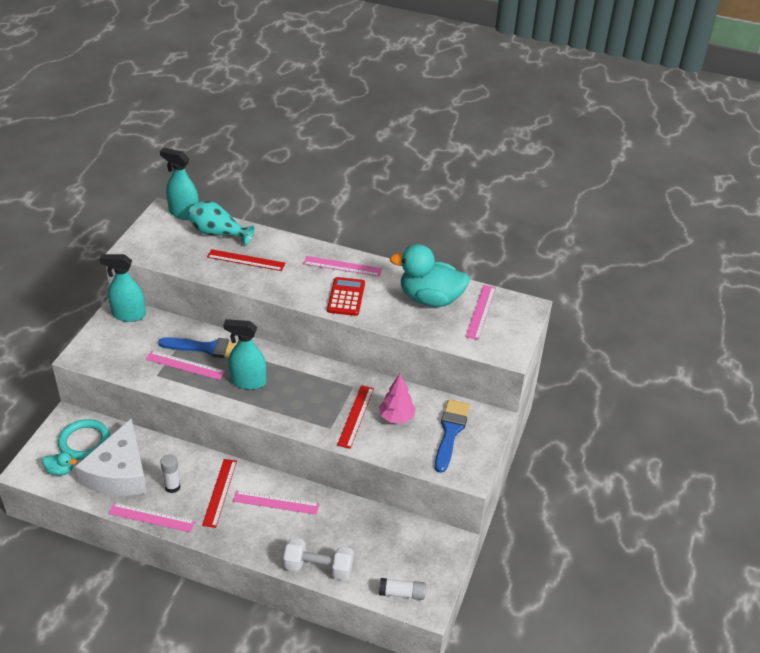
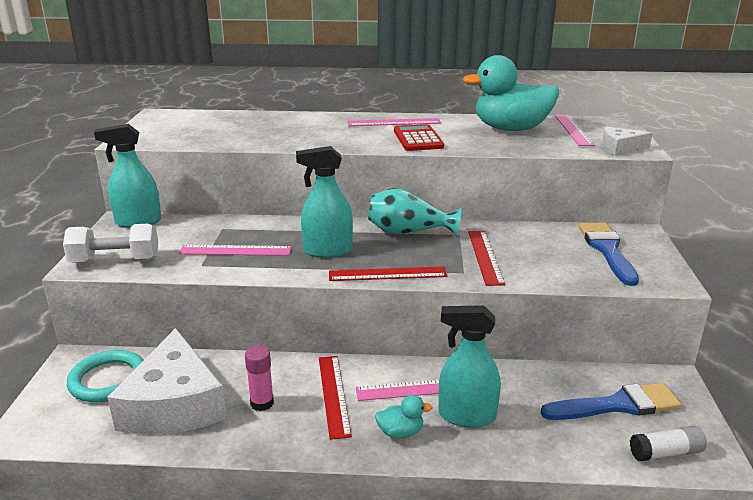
camera: 15 degrees left, 15 degrees down
turquoise duck [42,452,76,476] -> turquoise duck moved to [375,395,433,438]
pink ruler [108,503,196,532] -> none
blue brush [158,337,238,358] -> blue brush moved to [541,383,682,420]
turquoise spray bottle [160,148,199,220] -> turquoise spray bottle moved to [439,305,501,428]
white glue stick [160,454,181,493] -> pink glue stick [245,346,274,411]
turquoise vase [188,201,255,245] -> turquoise vase moved to [368,188,462,236]
red ruler [207,249,285,271] -> red ruler moved to [329,267,447,281]
white dumbbell [284,538,354,580] -> white dumbbell moved to [63,224,158,263]
pink tree [379,374,416,423] -> none
none -> white cheese [602,127,653,155]

